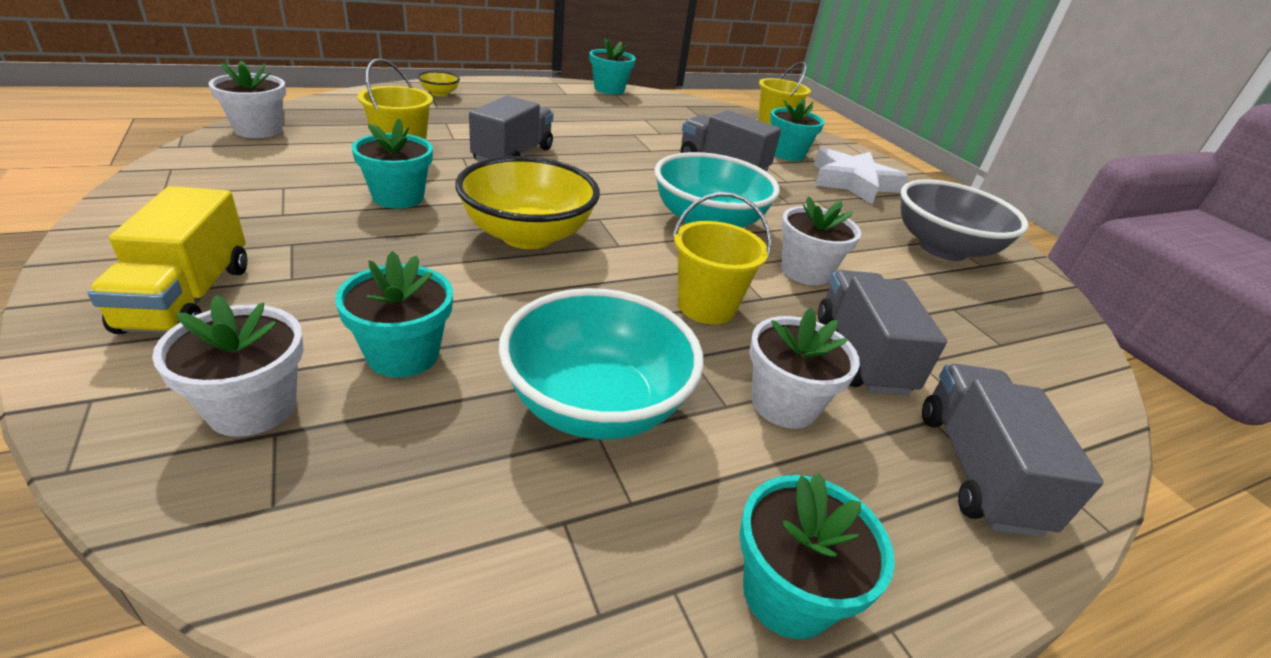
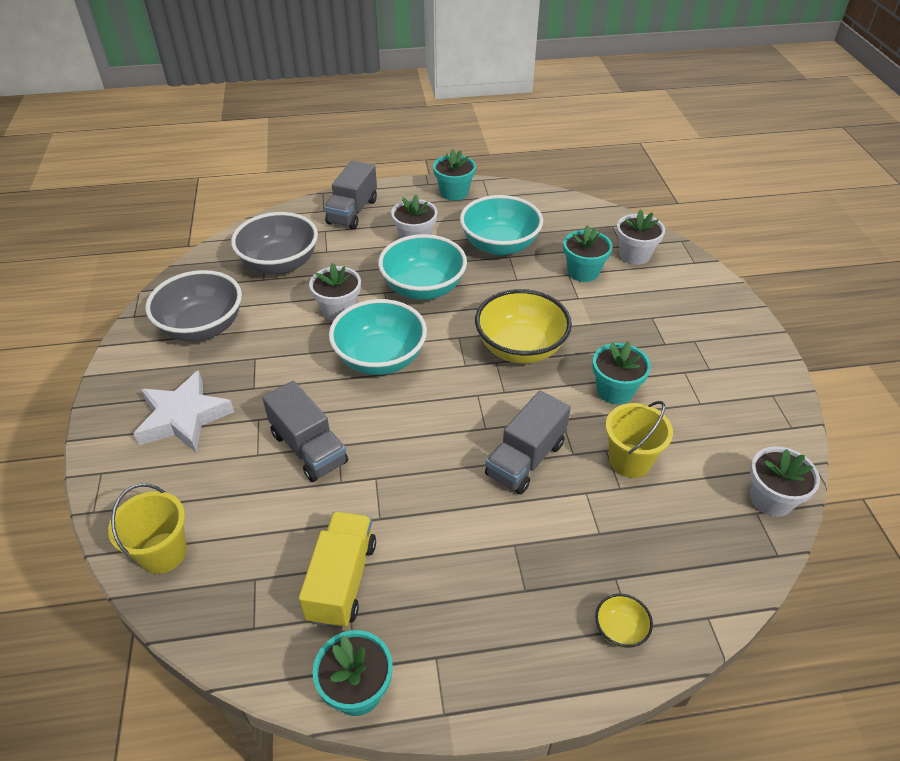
camera: 160 degrees left, 10 degrees up
yellow truck [87,186,247,334] -> yellow truck moved to [299,511,376,628]
yellow bucket [673,192,771,324] -> turquoise bowl [378,234,467,300]
turquoise flower pot [770,98,825,161] -> none
grey truck [818,270,947,396] -> none
none -> grey bowl [231,212,318,275]

